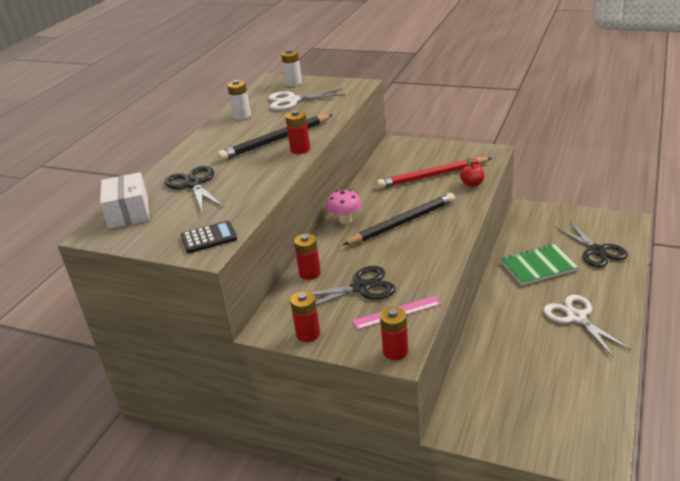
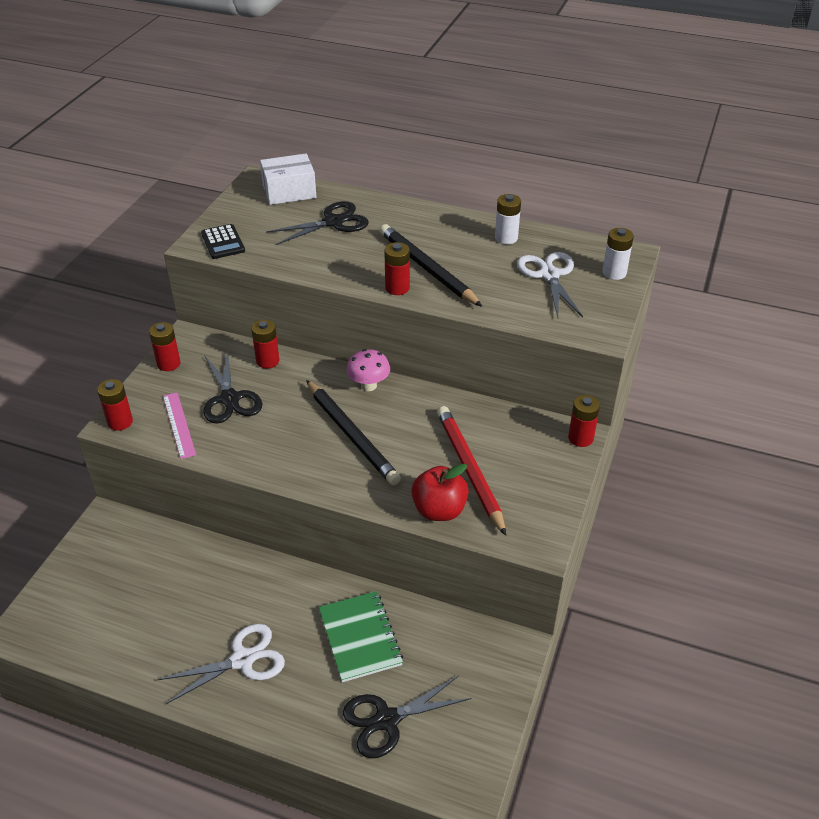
camera: 85 degrees right, 10 degrees up
red apple [460,158,484,187] -> red apple [411,464,469,521], size x1.62
none -> red battery [568,395,600,447]

